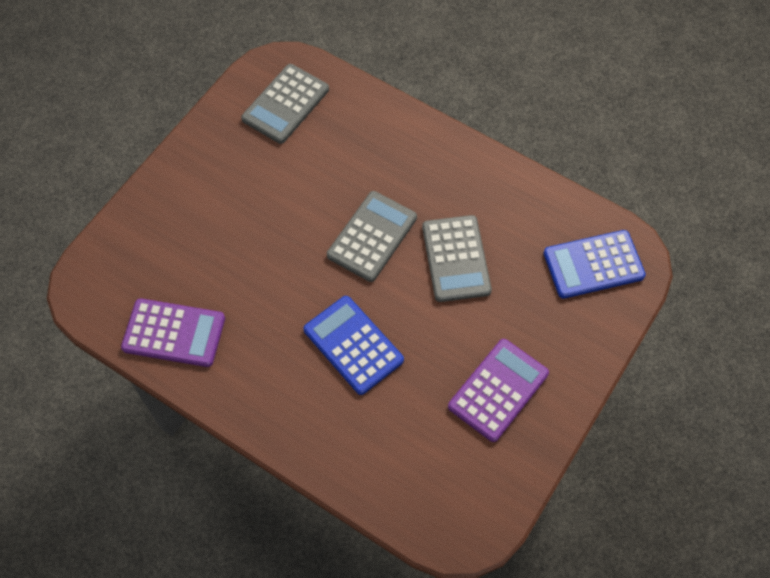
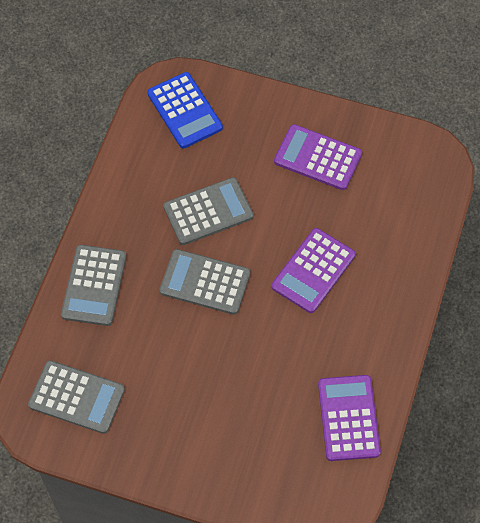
camera: 105 degrees left, 0 degrees up
blue calculator [304,296,404,395] -> purple calculator [271,228,355,313]
none -> grey calculator [61,245,126,326]

